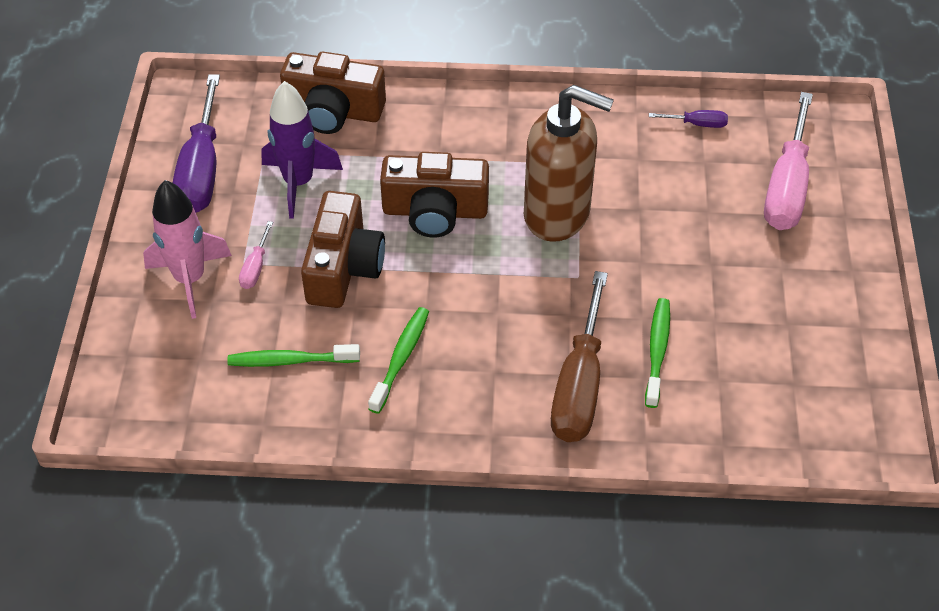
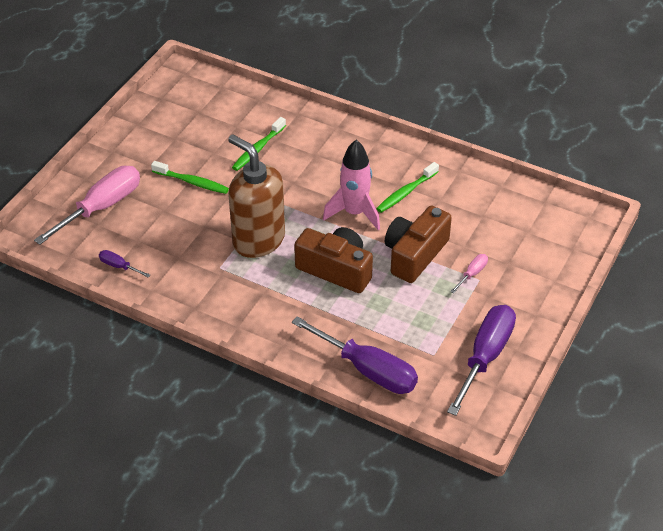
camera: 155 degrees left, 5 degrees down
pink rocket [143,180,232,319] -> pink rocket moved to [323,140,380,230]
green toothbrush [227,344,360,367] -> green toothbrush moved to [151,161,229,194]
purple rocket [261,81,343,219] -> none
brown camera [280,52,386,134] -> purple screwdriver [292,317,418,394]
brown screwdriver [551,271,608,442] -> none

